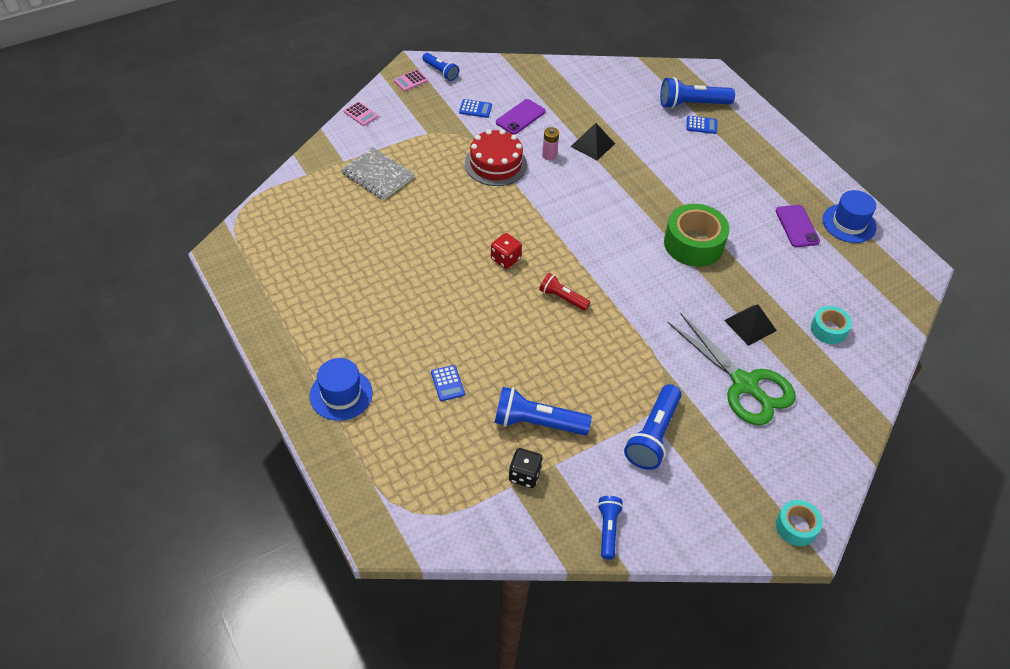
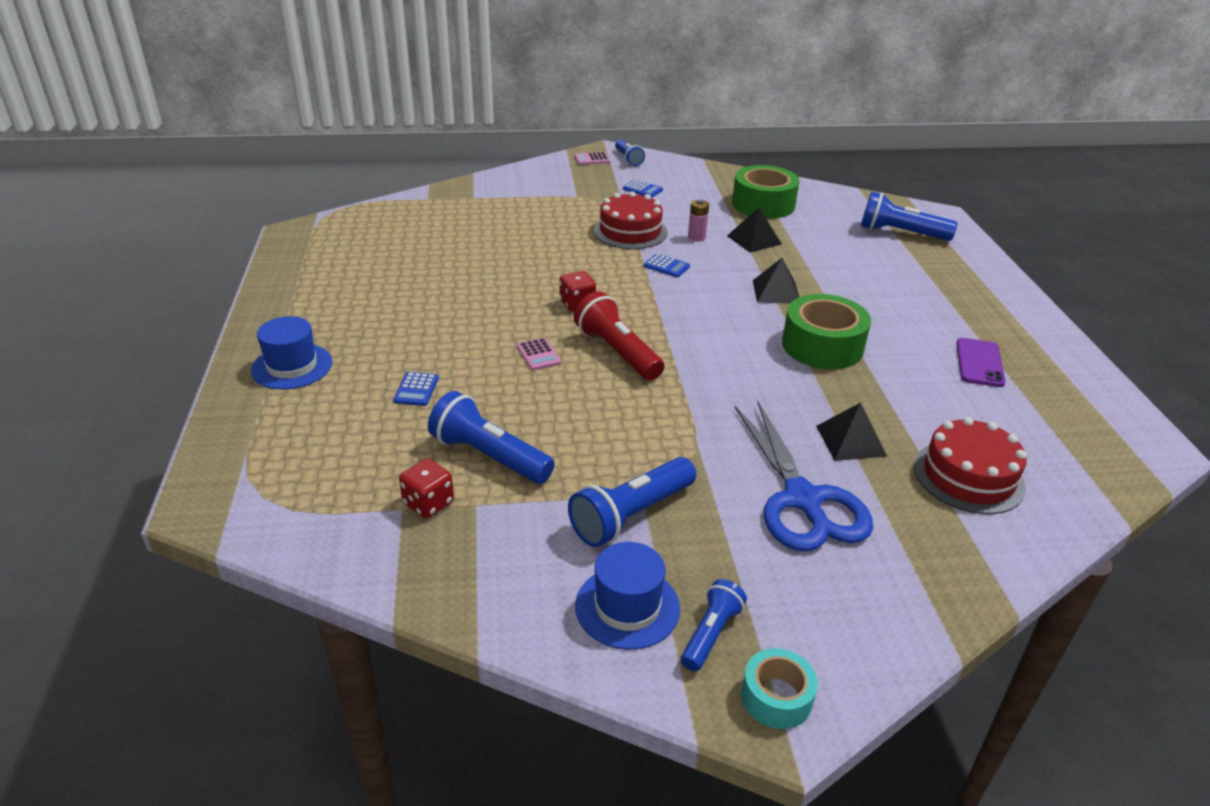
camera: 25 degrees right, 15 degrees down
grey notebook [341,147,415,200] -> none
pink calculator [344,102,378,126] -> pink calculator moved to [517,338,561,370]
purple phone [496,99,545,134] -> none
black dice [509,448,543,488] -> red dice [399,458,454,518]
red flashlight [539,273,590,311] -> red flashlight [574,291,664,380], size x1.66
blue flashlight [598,496,623,559] -> blue flashlight moved to [681,579,747,671]
green scissors [668,313,796,425] -> blue scissors [735,401,873,552]
blue calculator [686,116,717,134] -> blue calculator moved to [644,254,690,277]
turquoise tape [811,306,852,344] -> red cake [914,417,1027,514]
blue hat [823,190,877,243] -> blue hat moved to [575,542,680,650]
none -> green tape [732,165,799,219]
none -> black pyramid [753,258,799,304]

